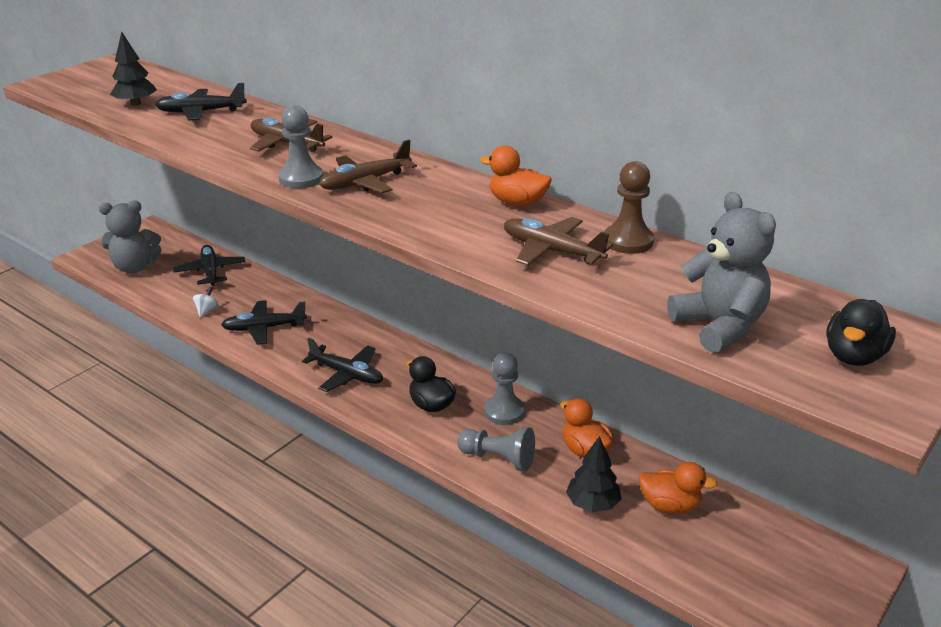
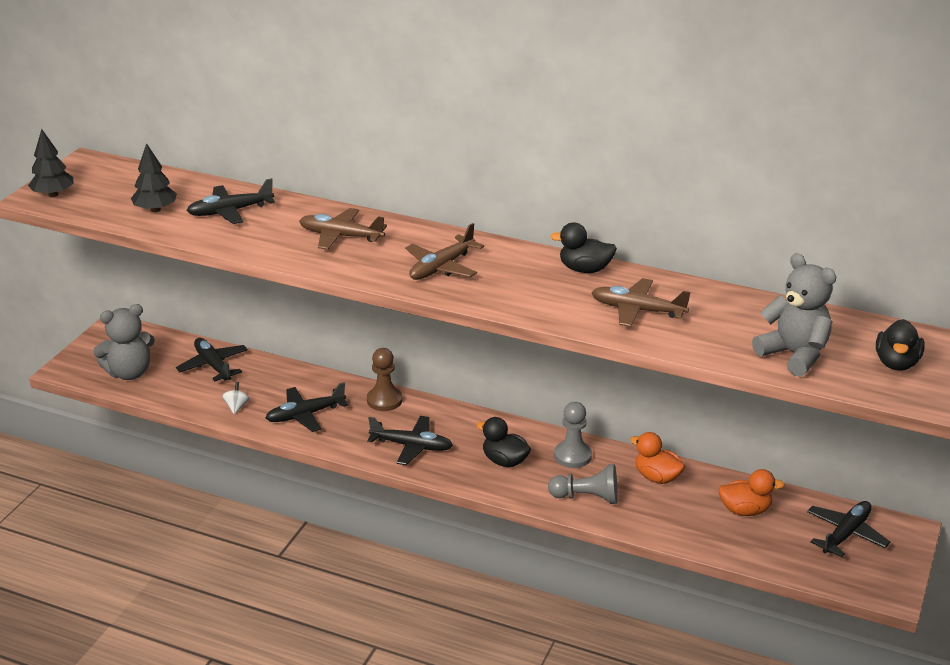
camera: 15 degrees left, 0 degrees up
grey pawn [278,105,323,188] -> none
orange duck [480,146,552,207] -> black duck [550,223,617,273]
black tree [566,436,621,512] -> black tree moved to [28,129,74,197]
brown pawn [604,161,654,254] -> brown pawn moved to [367,348,403,411]
none -> black plane [807,501,890,557]

